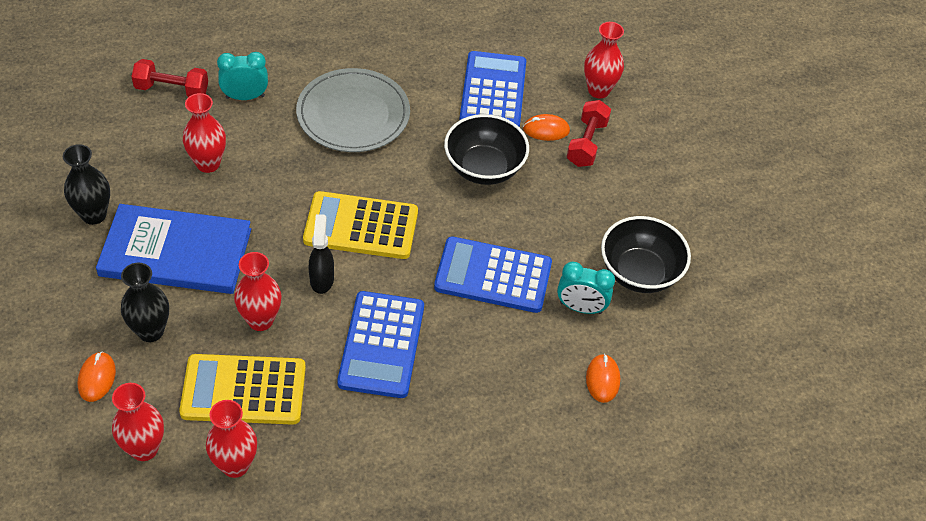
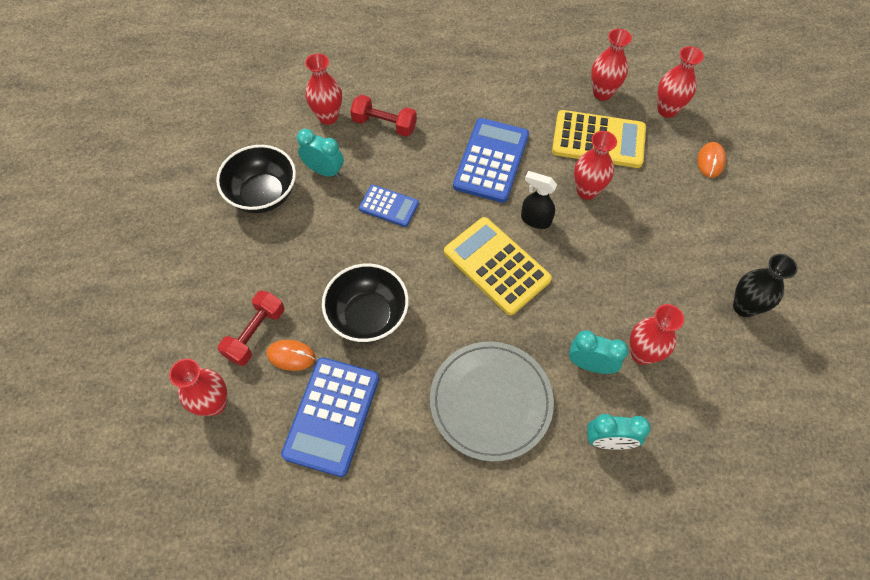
camera: 165 degrees left, 10 degrees up
blue book [96,204,251,294] -> none
black vase [121,263,169,342] -> none
red dumbbell [131,59,208,97] -> red dumbbell moved to [350,95,417,137]
yellow calculator [303,191,418,259] -> yellow calculator turned 150 degrees counterclockwise [444,217,552,315]
black spray bottle [309,214,334,294] -> black spray bottle turned 105 degrees clockwise [521,171,557,229]
blue calculator [434,236,552,313] -> blue calculator [359,185,419,227], size x0.57
orange mouse [586,354,620,403] -> red vase [305,53,342,125]
none -> turquoise clock [569,330,628,374]

